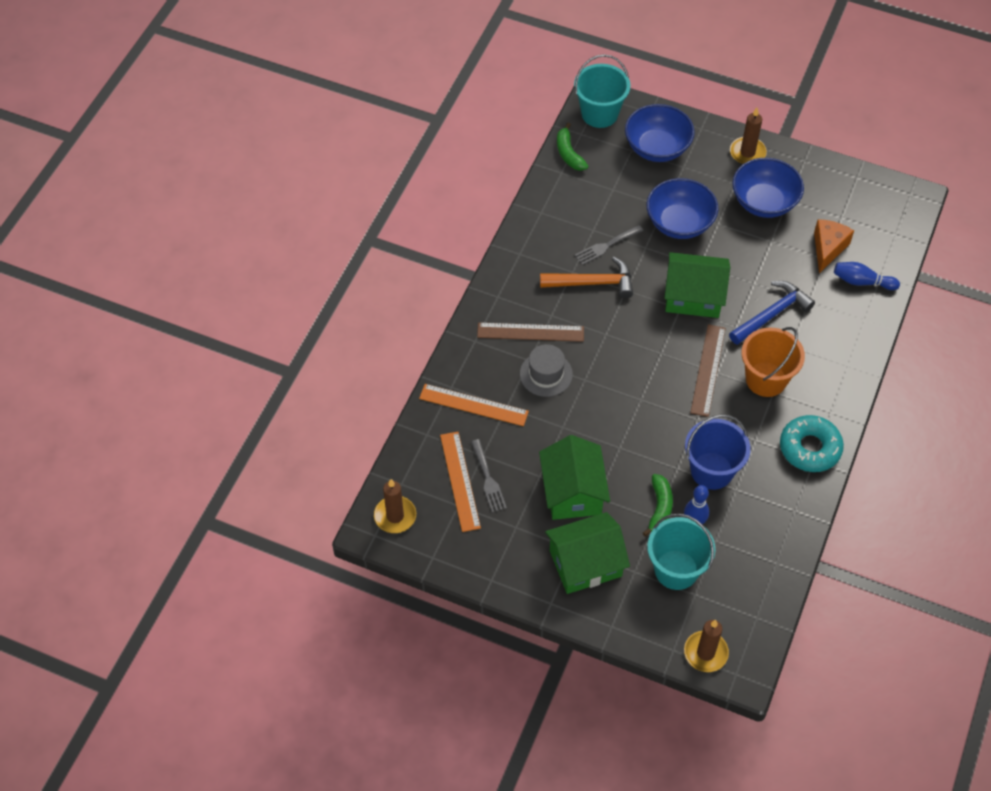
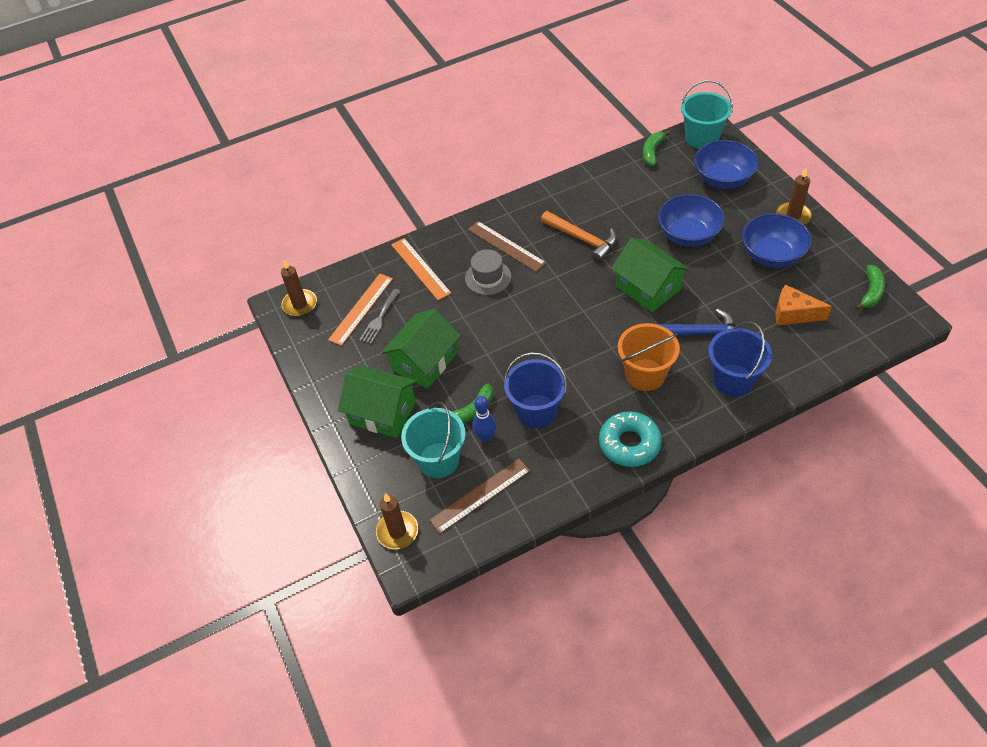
camera: 45 degrees right, 5 degrees down
grey fork [575,225,643,265] -> none
brown ruler [690,324,726,417] -> brown ruler moved to [429,459,530,534]
orange cheese [814,219,854,273] -> orange cheese turned 135 degrees counterclockwise [776,284,832,325]
blue bowling pin [834,262,900,290] -> none
none -> blue bucket [708,321,772,397]
none -> green banana [855,265,885,310]

